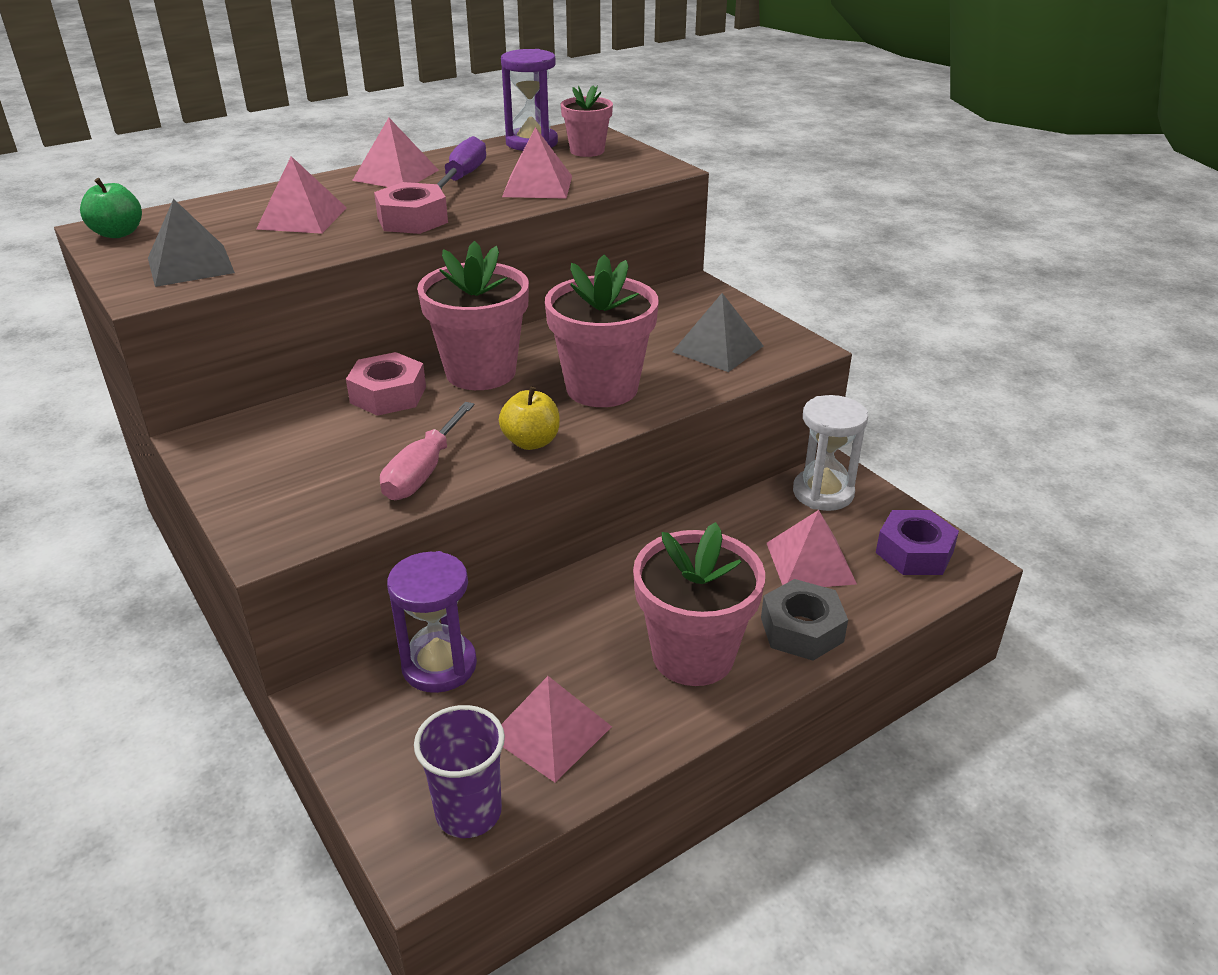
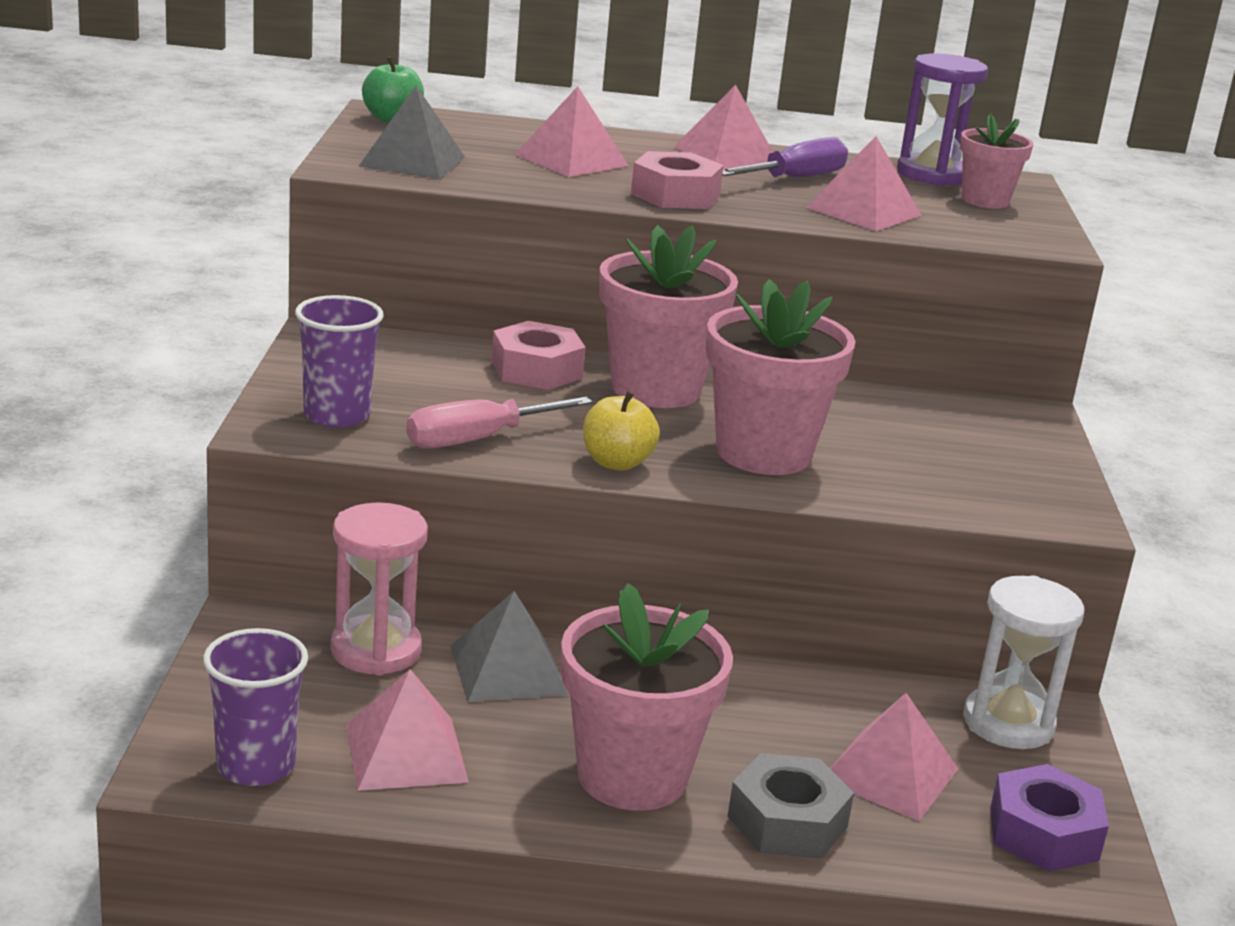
camera: 35 degrees right, 10 degrees down
purple hourglass [387,551,477,693] -> pink hourglass [330,502,428,675]
grey pyramid [672,293,763,372] -> grey pyramid moved to [450,591,568,702]
none -> purple cup [295,295,384,428]

